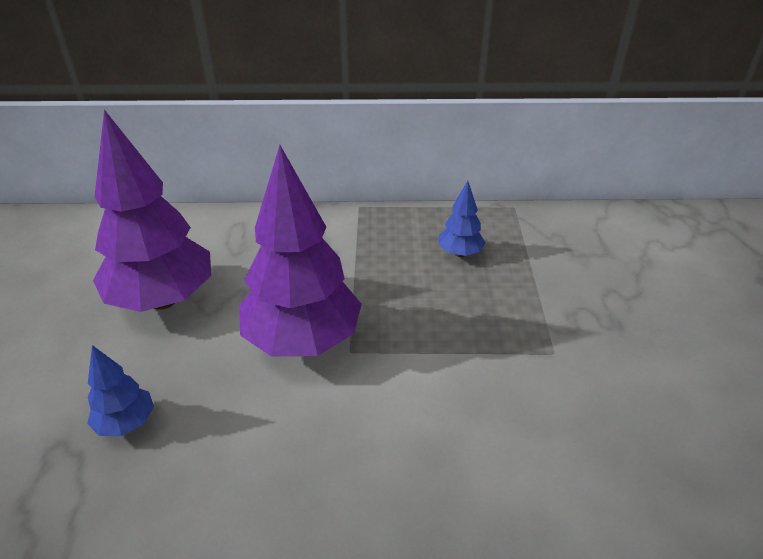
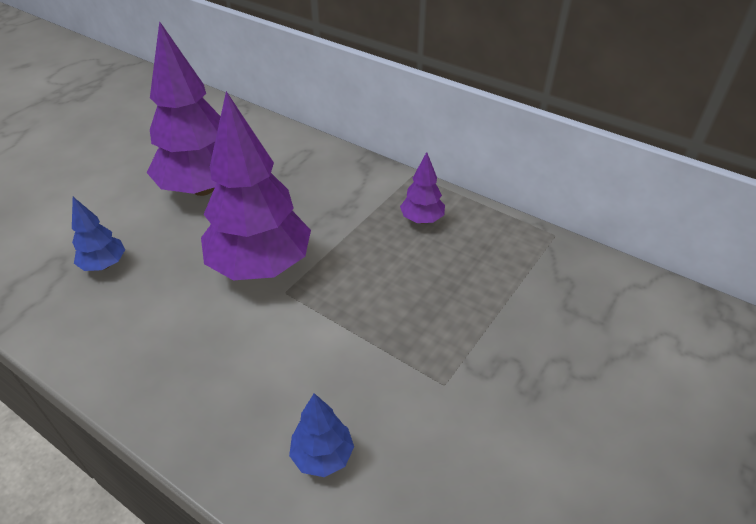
camera: 35 degrees right, 5 degrees up
blue tree [439,181,486,257] -> blue tree moved to [289,393,354,477]
none -> purple tree [400,152,445,224]

